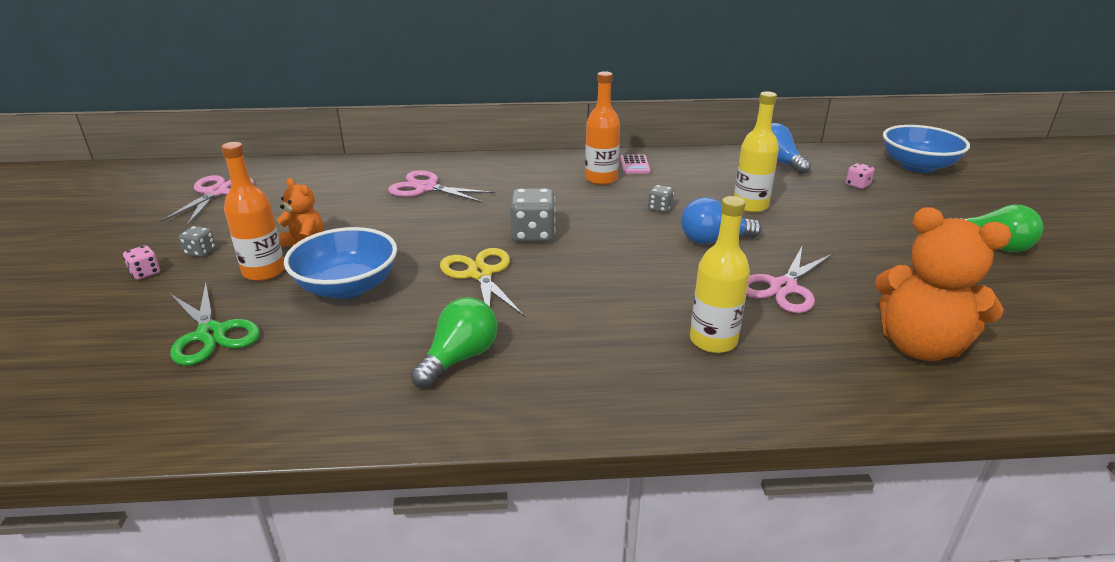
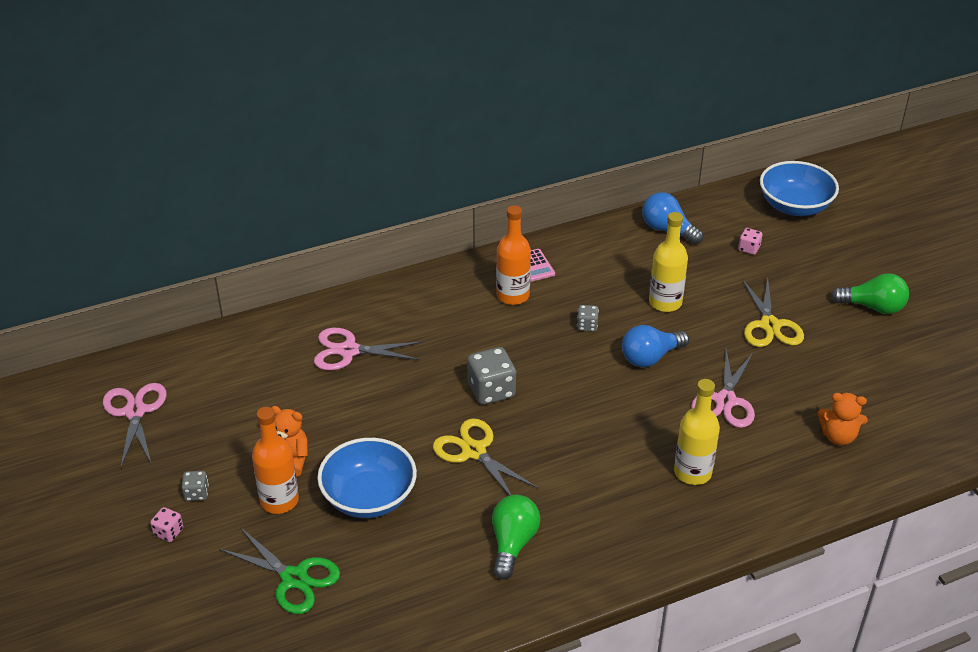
camera: 20 degrees left, 10 degrees up
orange teddy bear [875,207,1011,361] -> orange teddy bear [818,393,868,445], size x0.55
none -> yellow scissors [742,278,804,347]

